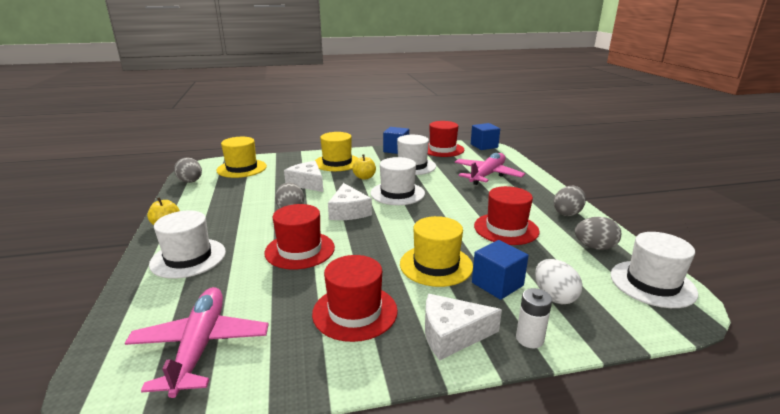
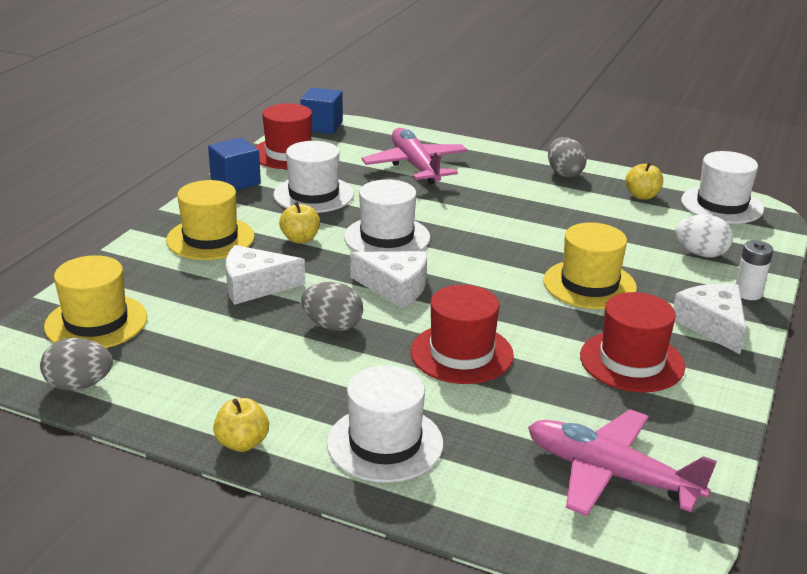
camera: 55 degrees left, 5 degrees up
white cheese [425,294,502,360] -> white cheese turned 135 degrees clockwise [673,284,746,354]
blue cube [472,240,529,300] -> none
red hat [474,186,539,245] -> none
grey egg [575,217,621,250] -> yellow apple [626,162,663,200]

